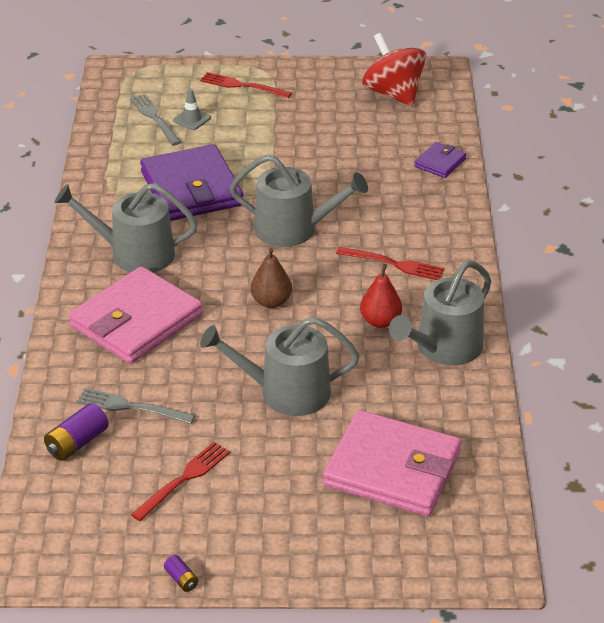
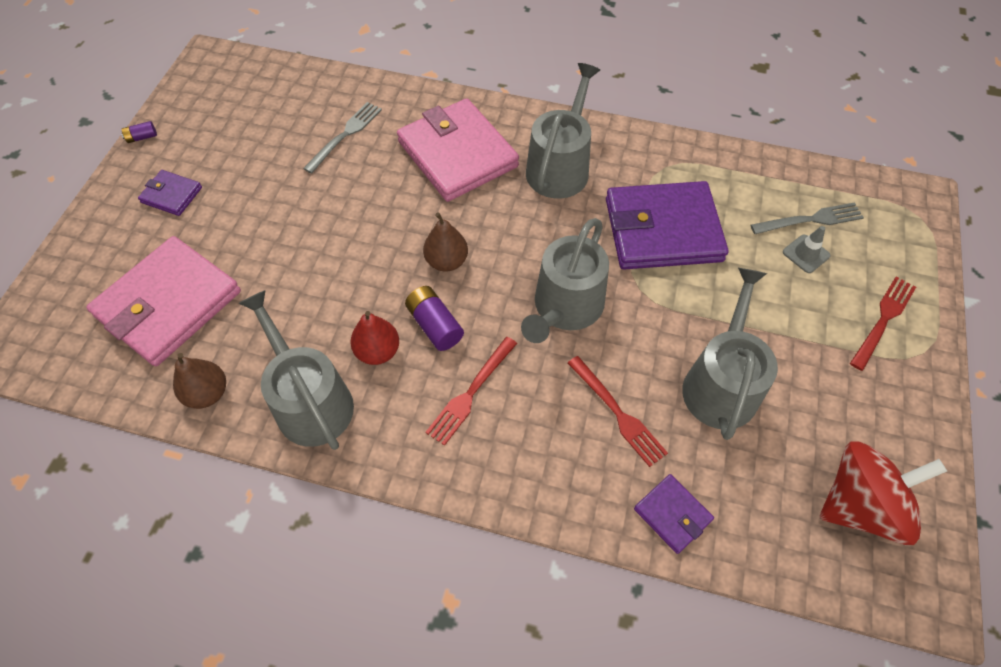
camera: 105 degrees right, 20 degrees up
purple battery [44,403,109,461] -> purple battery moved to [405,286,464,351]
red fork [131,442,230,521] -> red fork moved to [568,356,668,467]
grey watering can [200,317,360,416] -> grey watering can moved to [682,268,778,440]
none -> purple wallet [138,170,202,216]
none -> brown pear [173,353,226,409]

